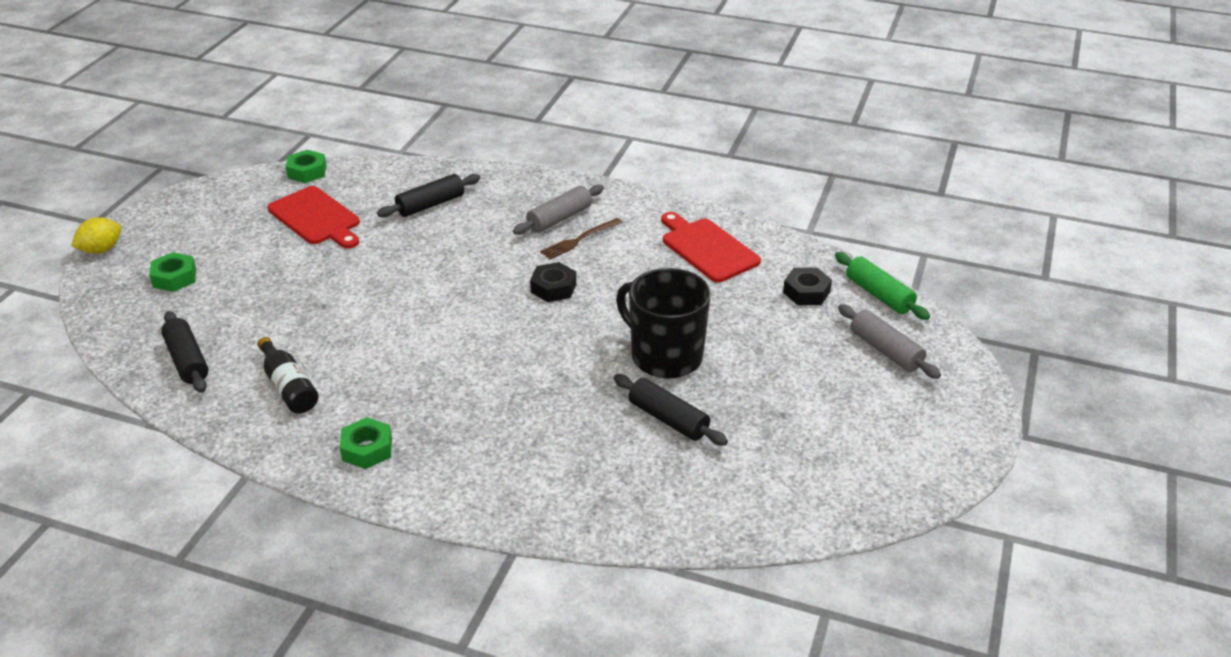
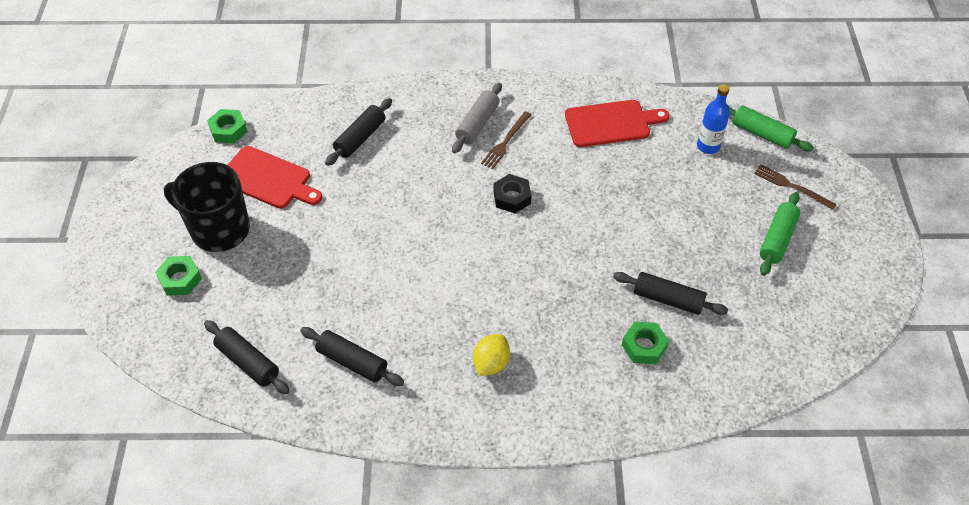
camera: 20 degrees left, 15 degrees up
yellow lemon [71,217,121,254] -> yellow lemon moved to [473,334,510,376]
black bottle [258,337,319,414] -> black rolling pin [300,327,404,386]
green nut [340,417,392,469] -> green nut moved to [622,322,669,364]
black mug [616,268,711,379] -> black mug moved to [164,162,250,252]
red cutting board [661,212,761,282] -> red cutting board turned 135 degrees clockwise [565,100,670,147]
black nut [783,268,832,305] -> blue bottle [697,84,730,154]
grey rolling pin [838,304,941,379] -> brown fork [754,164,837,210]
none -> green rolling pin [760,192,801,276]

